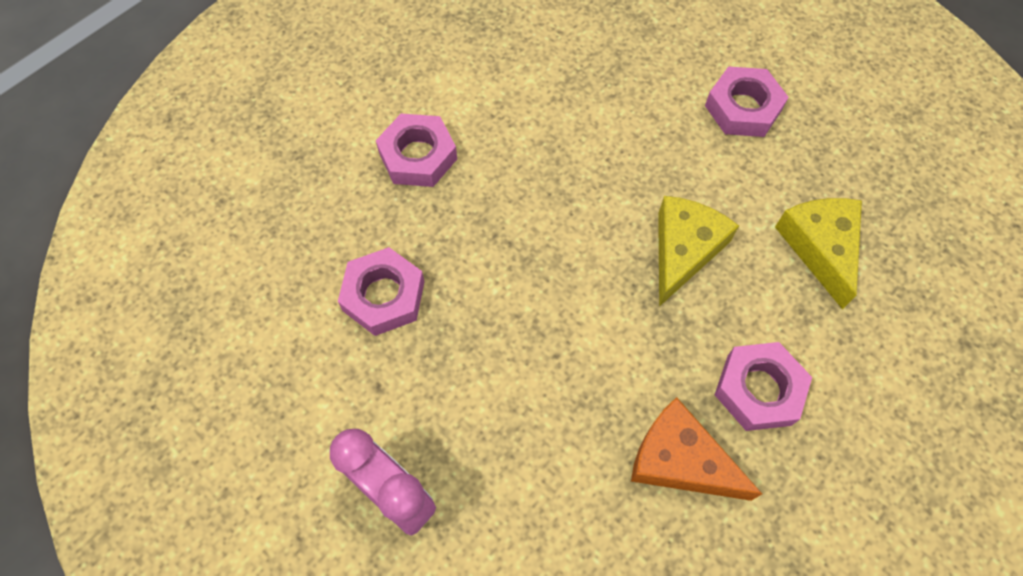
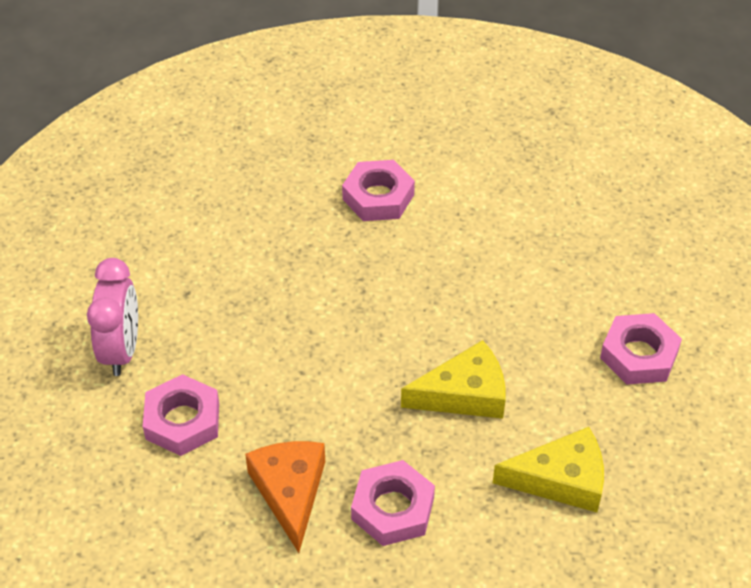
camera: 50 degrees right, 15 degrees down
pink nut [338,247,425,336] -> pink nut moved to [143,374,219,456]
yellow cheese [775,198,862,309] -> yellow cheese turned 45 degrees clockwise [493,427,604,512]

